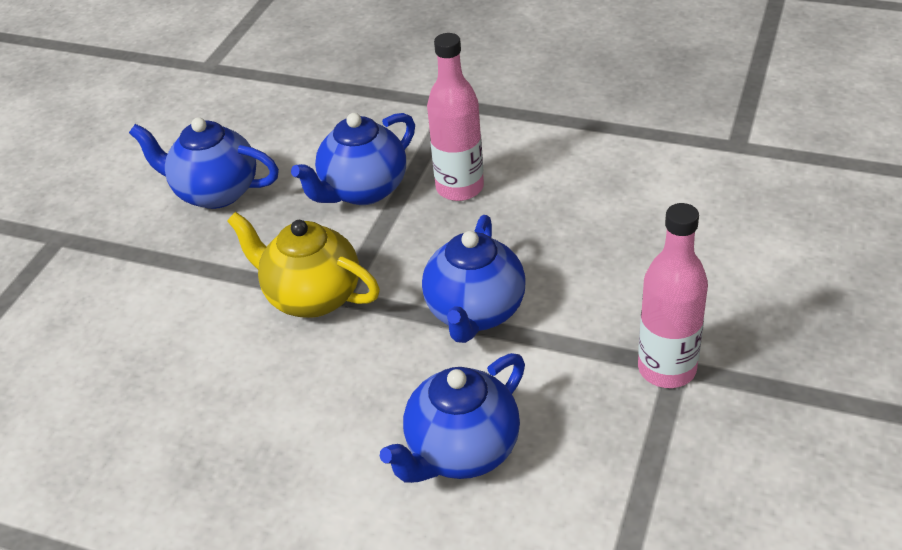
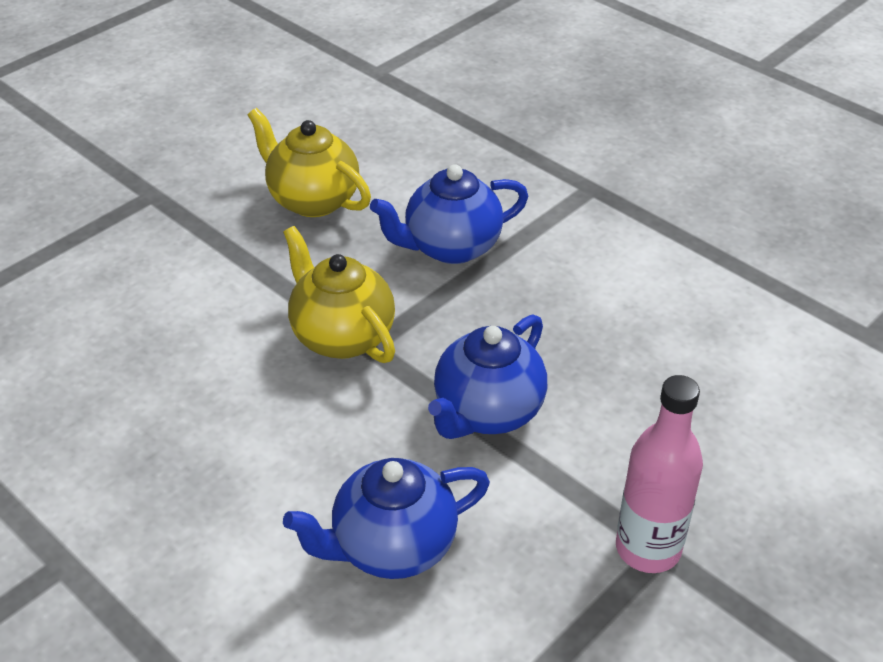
camera: 20 degrees right, 0 degrees up
blue teapot [129,117,279,209] -> yellow teapot [248,108,371,217]
pink bottle [427,33,484,201] -> none

